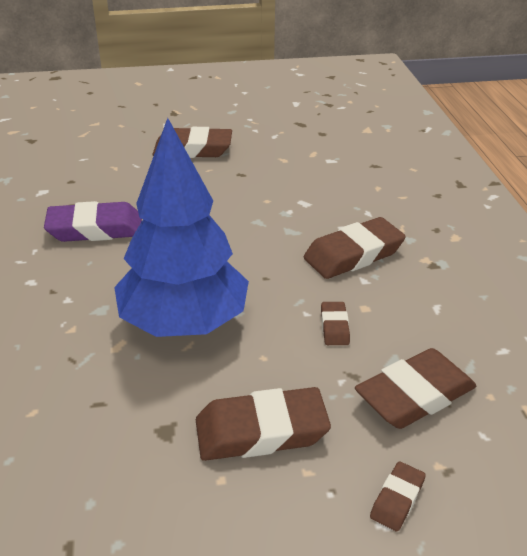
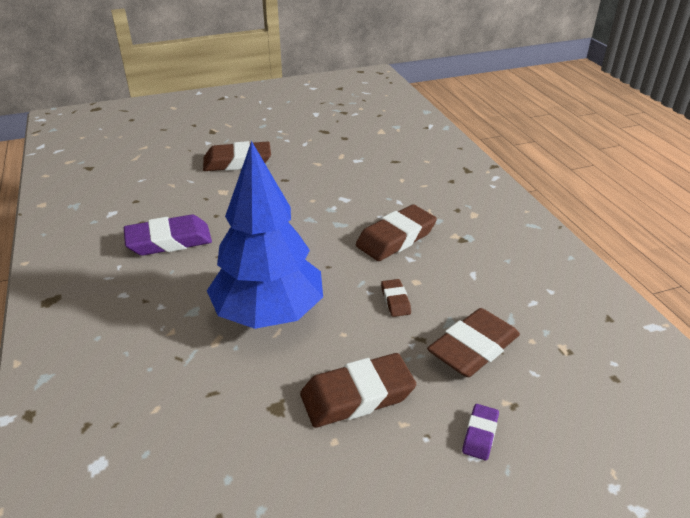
camera: 10 degrees left, 0 degrees up
brown eraser [370,461,426,532] -> purple eraser [462,404,499,461]

